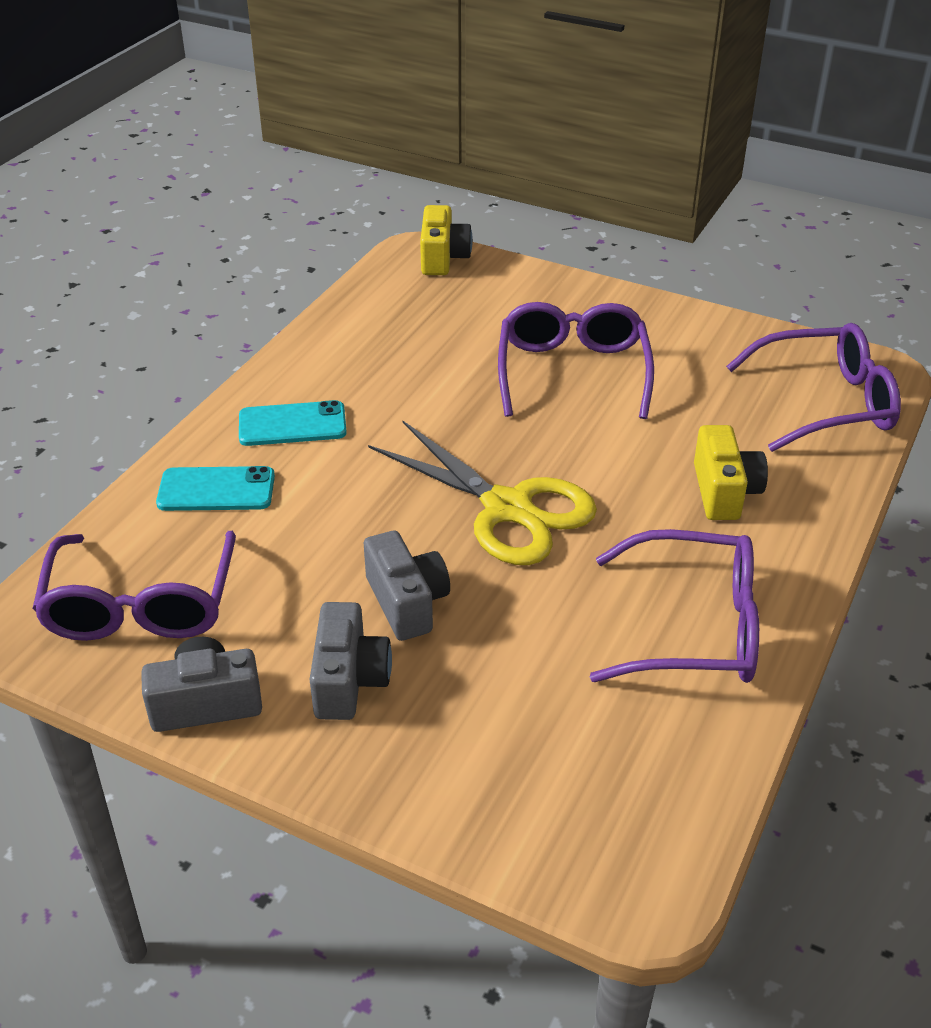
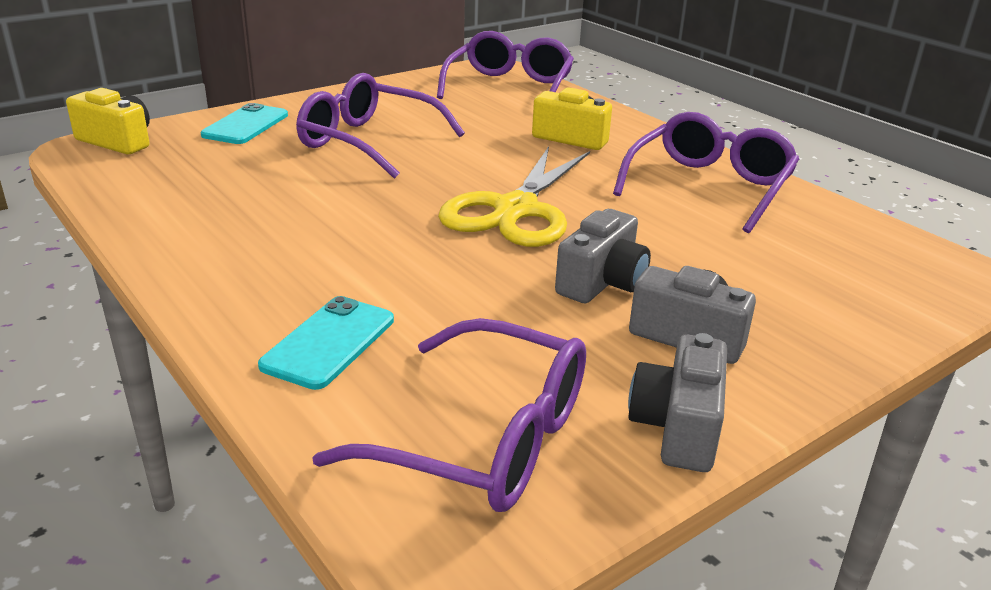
camera: 65 degrees left, 10 degrees down
turquoise phone [239,400,347,446] -> turquoise phone moved to [201,103,288,144]
grey camera [364,531,450,641] -> grey camera turned 120 degrees clockwise [555,209,651,303]
yellow scissors [368,420,597,565] -> yellow scissors turned 135 degrees clockwise [438,146,590,247]

